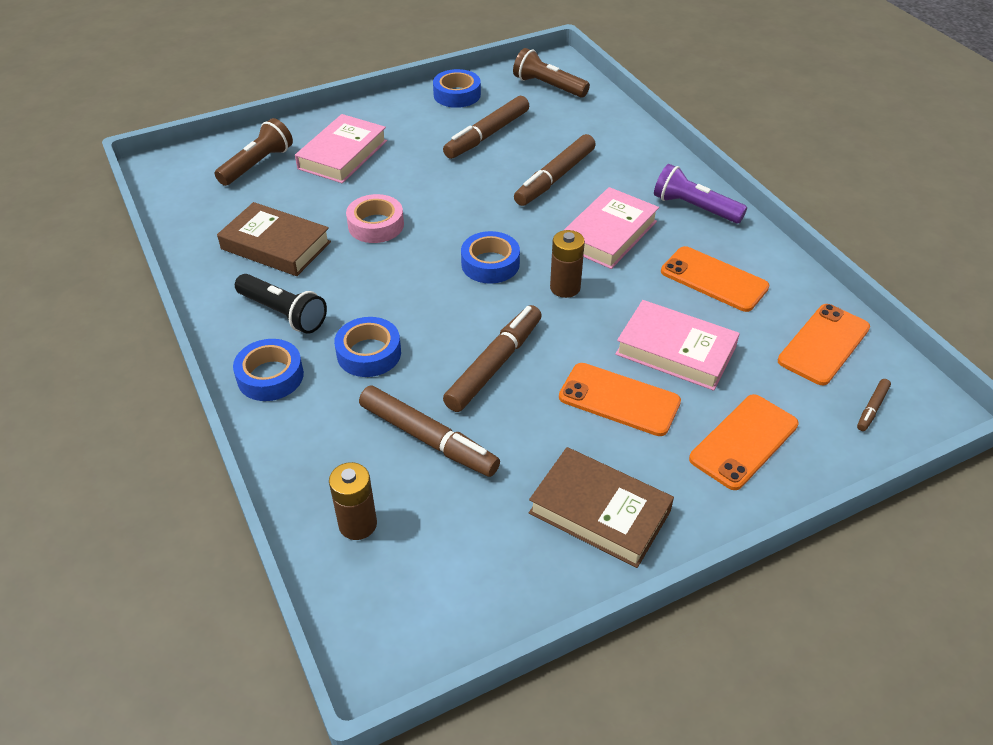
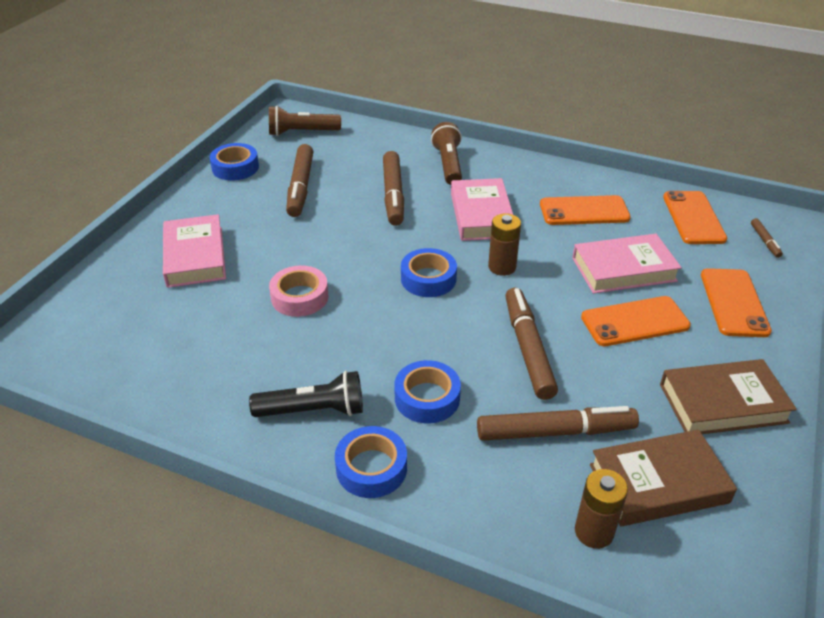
camera: 40 degrees left, 5 degrees down
brown flashlight [215,118,293,186] -> brown flashlight moved to [431,122,462,185]
brown book [217,202,331,276] -> brown book moved to [590,430,737,526]
purple flashlight [654,164,747,223] -> none

